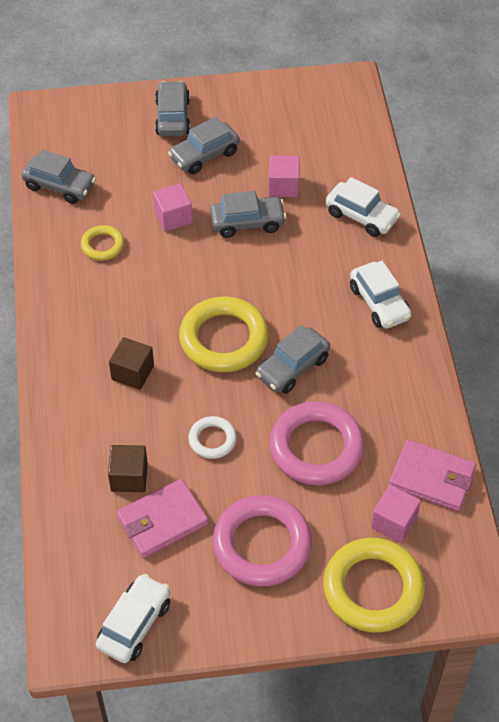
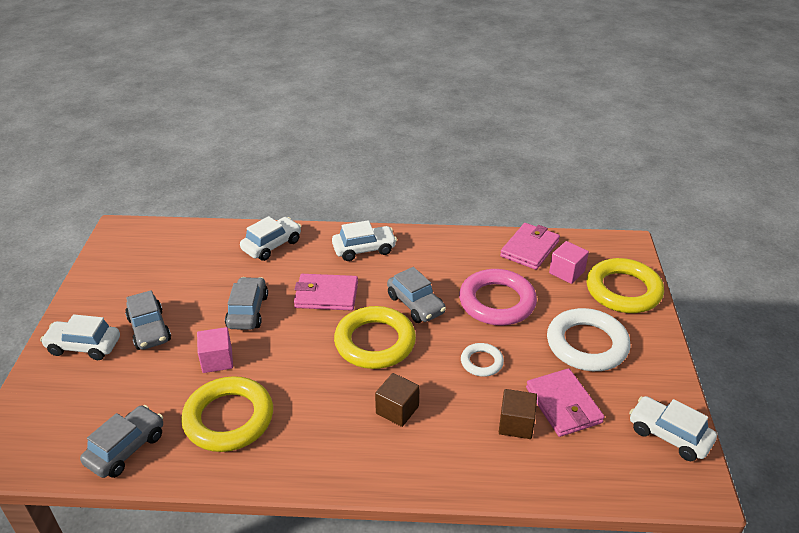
camera: 80 degrees left, 15 degrees down
yellow ring [81,225,124,261] -> yellow ring [181,376,273,452], size x1.95
grey car [155,81,190,136] -> white car [40,314,120,360]
pink ring [213,495,312,586] -> white ring [547,308,631,371]
pink cube [269,155,300,197] -> none
none -> pink wallet [294,274,358,310]

